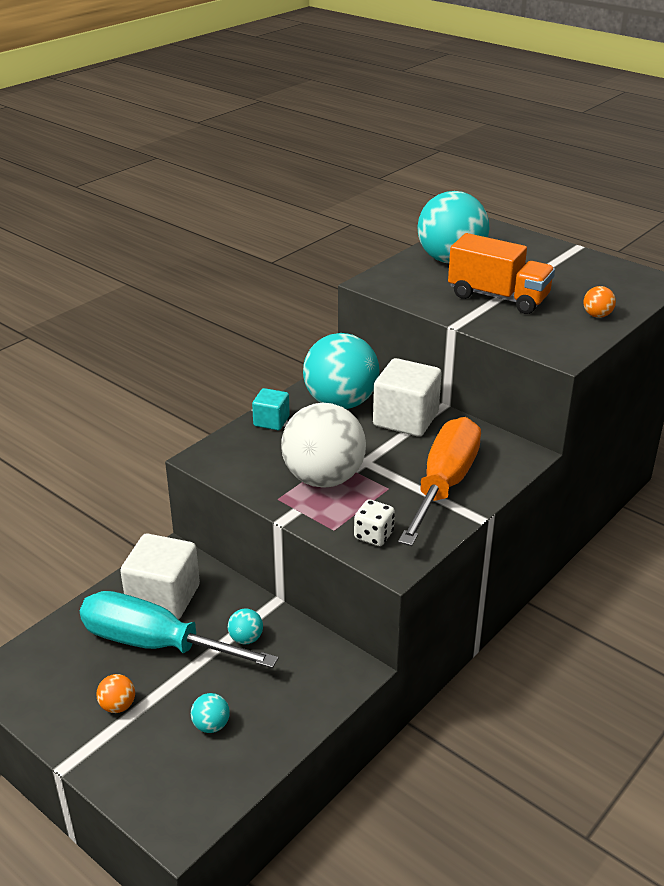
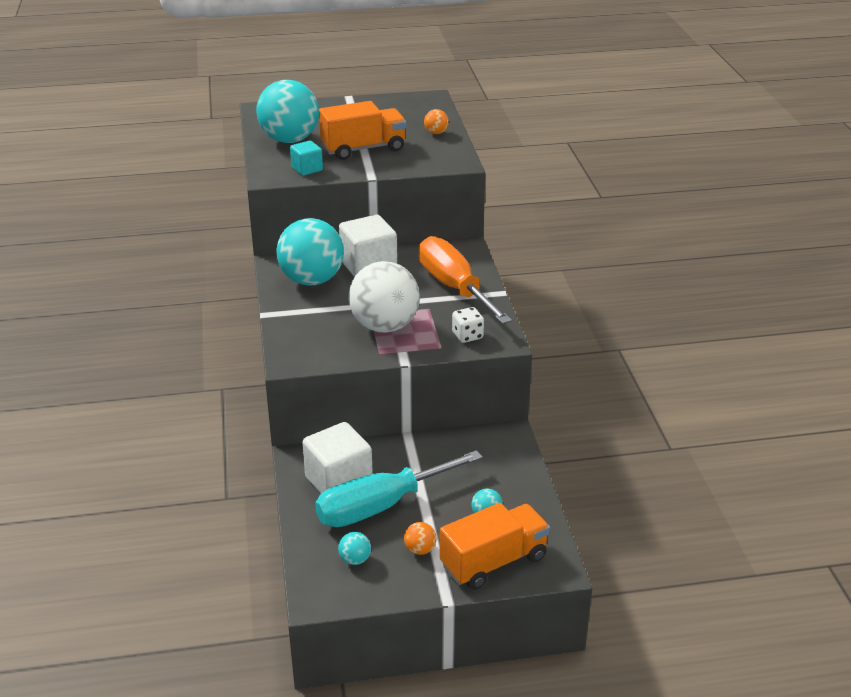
camera: 50 degrees left, 0 degrees up
turquoise ball [228,608,263,644] -> turquoise ball moved to [338,532,371,565]
turquoise cube [252,388,290,430] -> turquoise cube moved to [290,141,323,176]
none -> orange truck [440,503,550,590]

